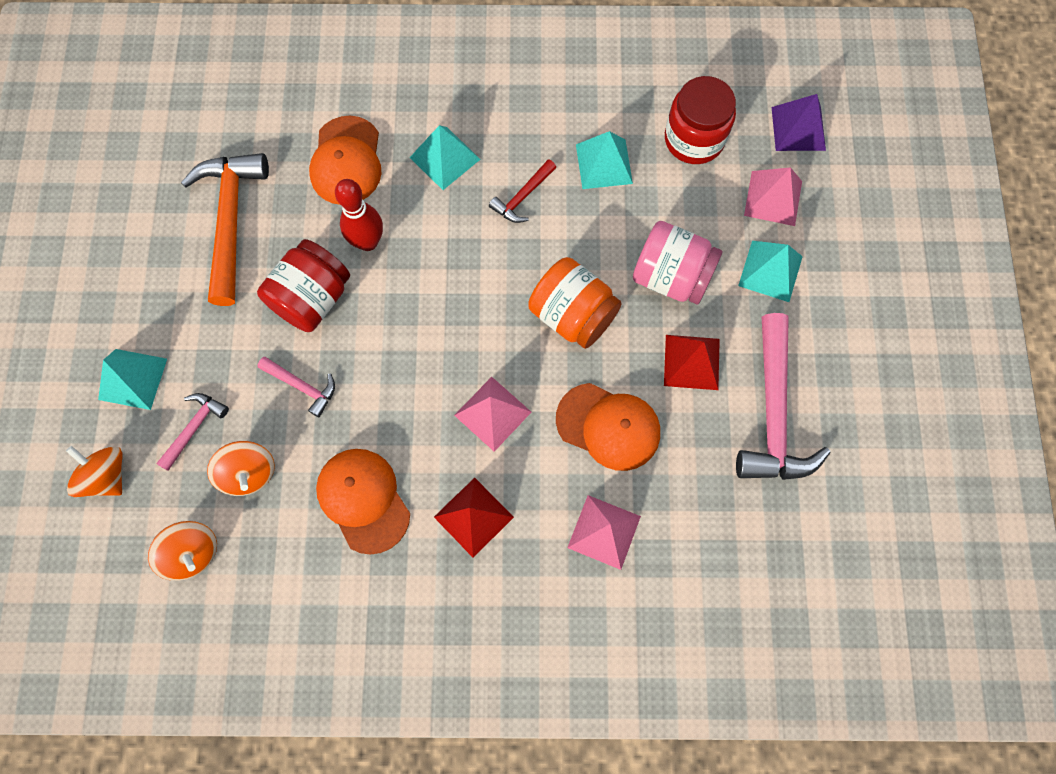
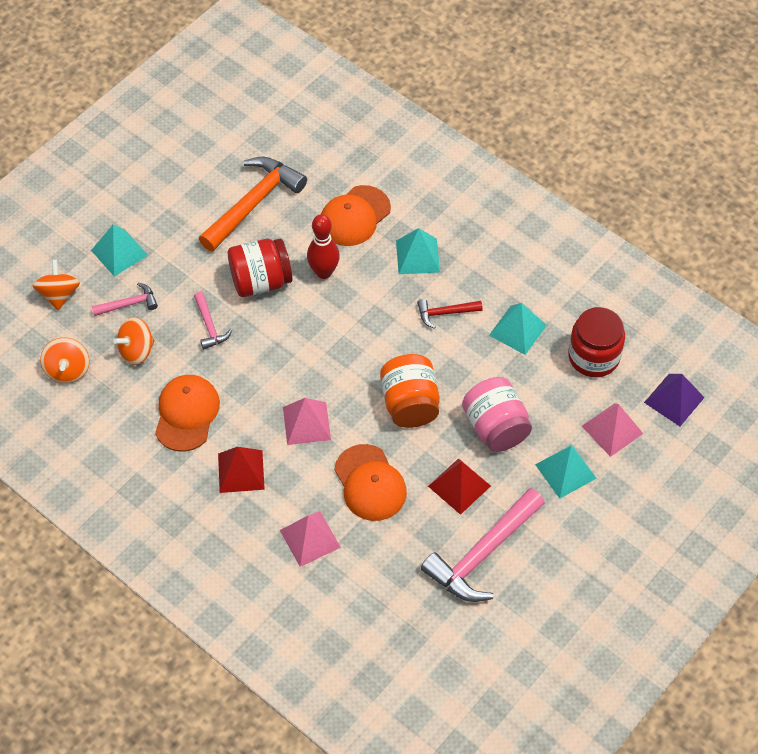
camera: 40 degrees right, 15 degrees down
orange spinning top [207,441,275,496] -> orange spinning top turned 45 degrees clockwise [113,317,155,365]

